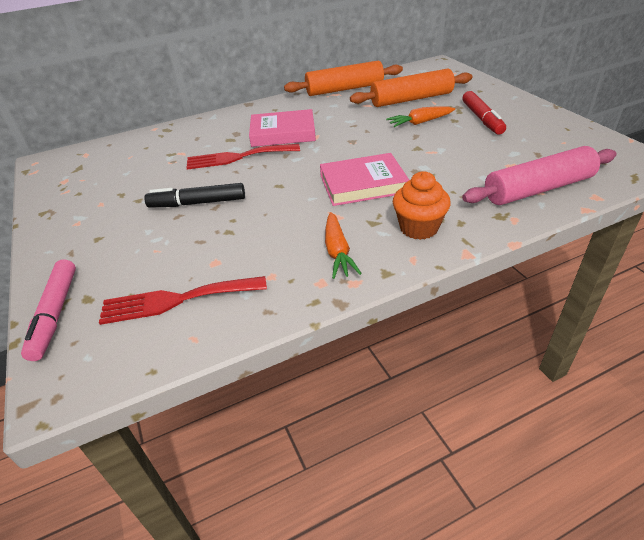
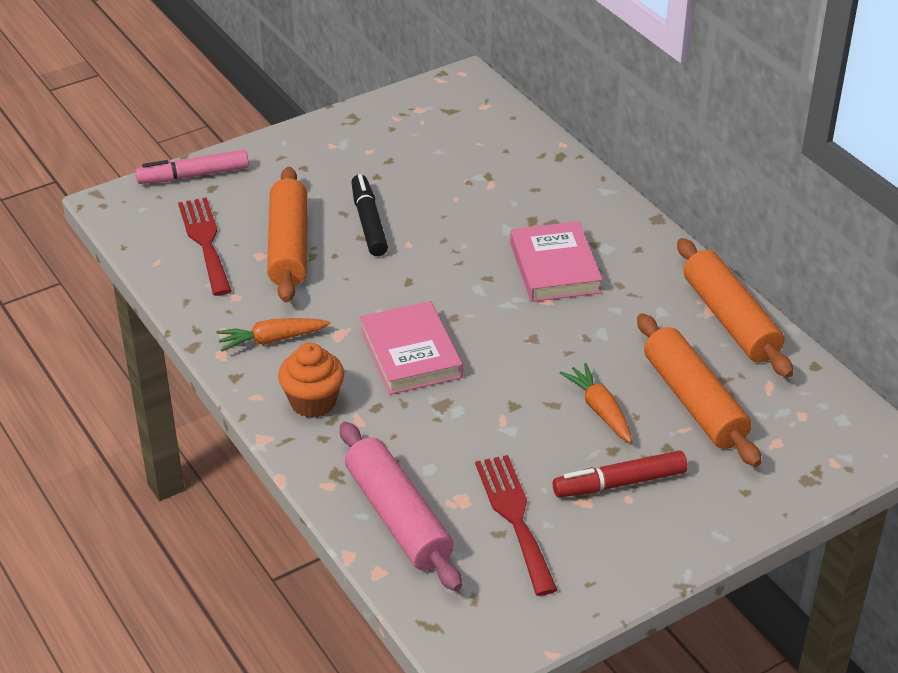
camera: 80 degrees right, 0 degrees up
red fork [186,144,300,170] -> red fork moved to [475,455,557,596]
none -> orange rolling pin [267,167,307,303]

